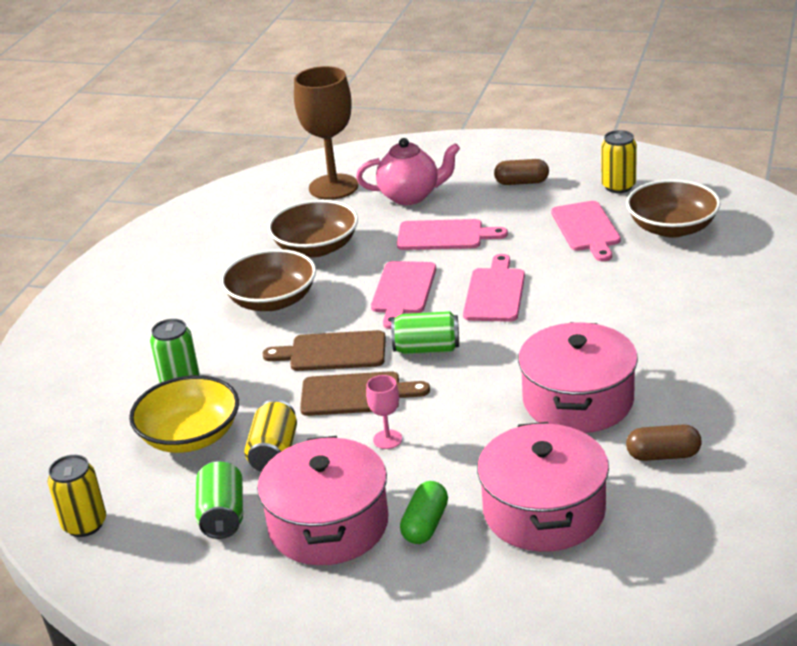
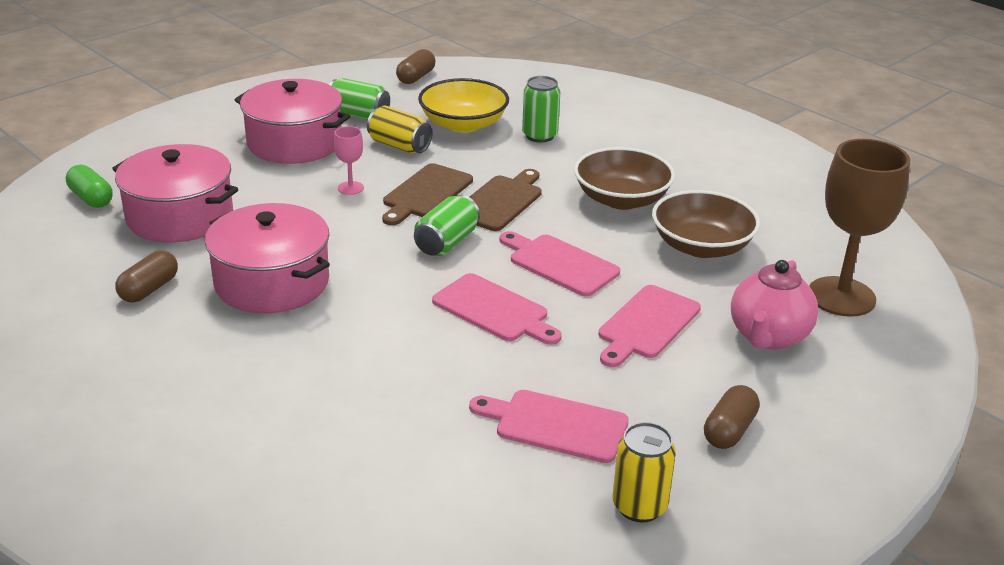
camera: 115 degrees right, 0 degrees up
yellow can [48,455,106,537] -> brown capsule [396,49,435,84]
green capsule [400,481,448,544] -> green capsule moved to [66,165,113,208]
brown bowl [626,179,721,238] -> none

